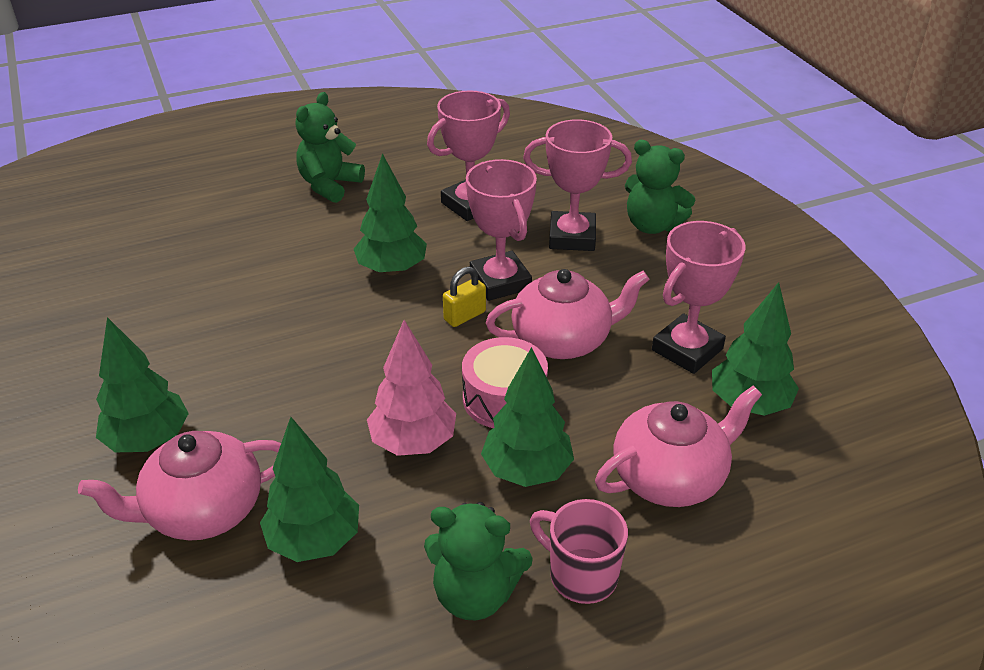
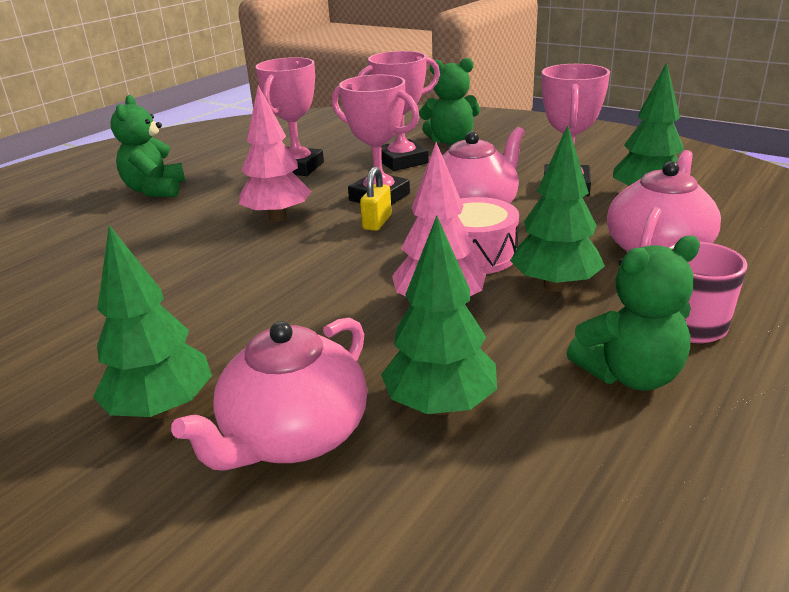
camera: 30 degrees left, 10 degrees down
green tree [354,153,427,275] -> pink tree [239,85,312,222]

